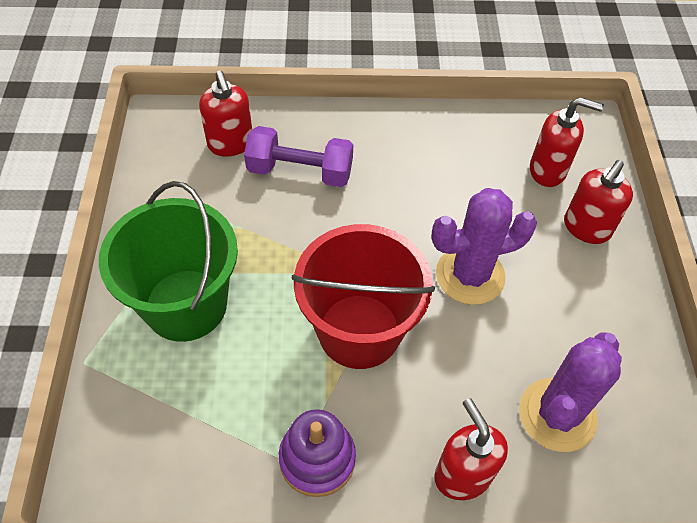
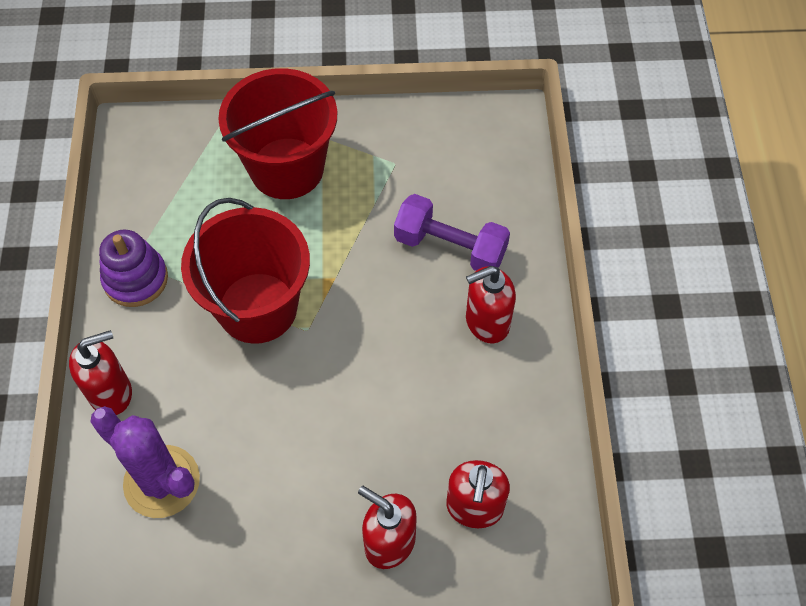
camera: 90 degrees right, 5 degrees up
green bucket [99,181,238,342] -> red bucket [218,68,337,199]
red soap dispenser [199,71,252,157] -> red soap dispenser moved to [466,266,516,343]
purple dumbbell [244,126,353,187] -> purple dumbbell turned 75 degrees counterclockwise [394,194,510,271]
purple cactus [431,188,537,305] -> none

